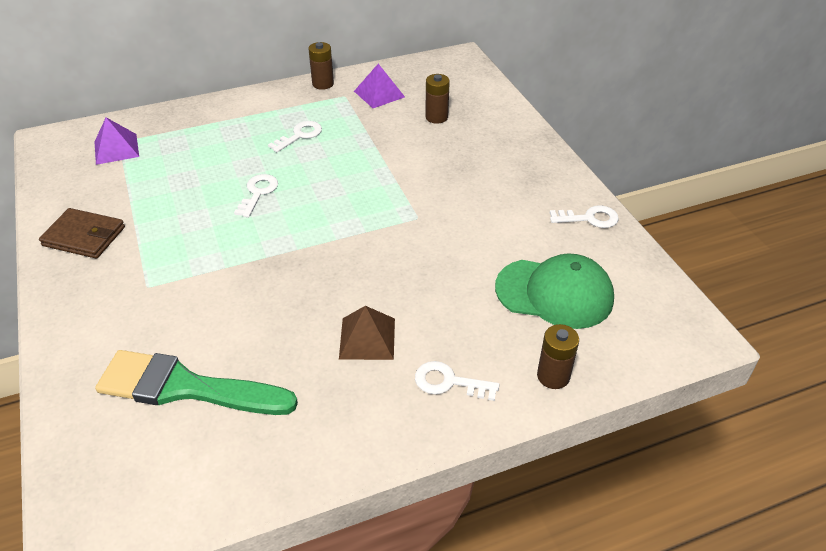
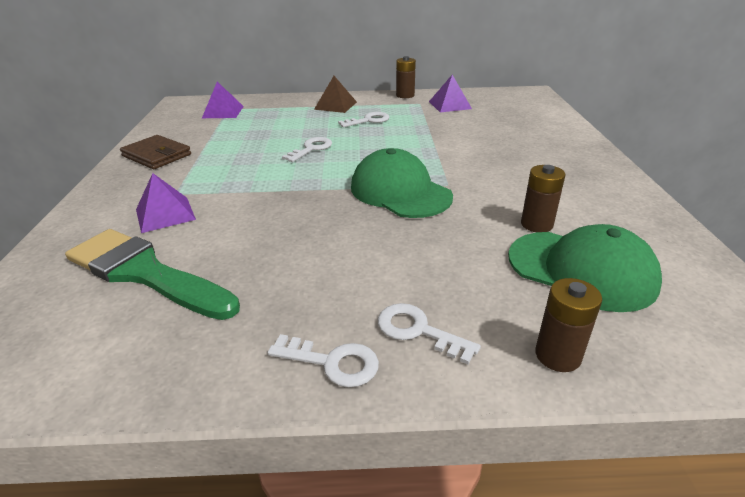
camera: 20 degrees right, 10 degrees down
brown pyramid [339,306,395,360] -> brown pyramid moved to [314,76,357,113]
brown battery [425,74,450,123] -> brown battery moved to [521,165,565,232]
white key [550,205,619,228] -> white key moved to [268,334,379,387]
none -> purple pyramid [136,173,196,233]
none -> green cap [351,148,453,218]

